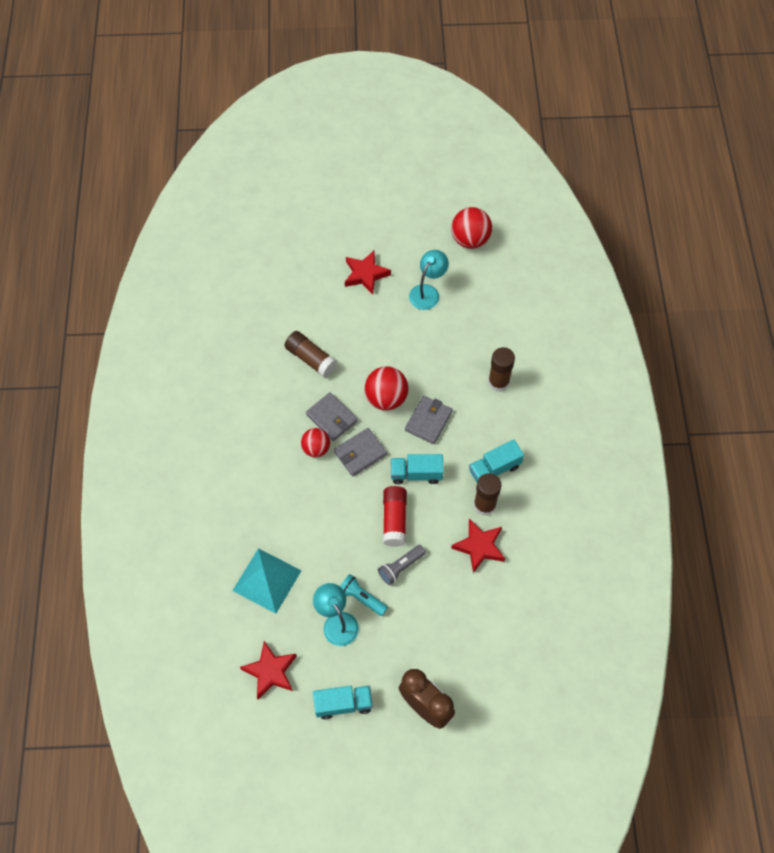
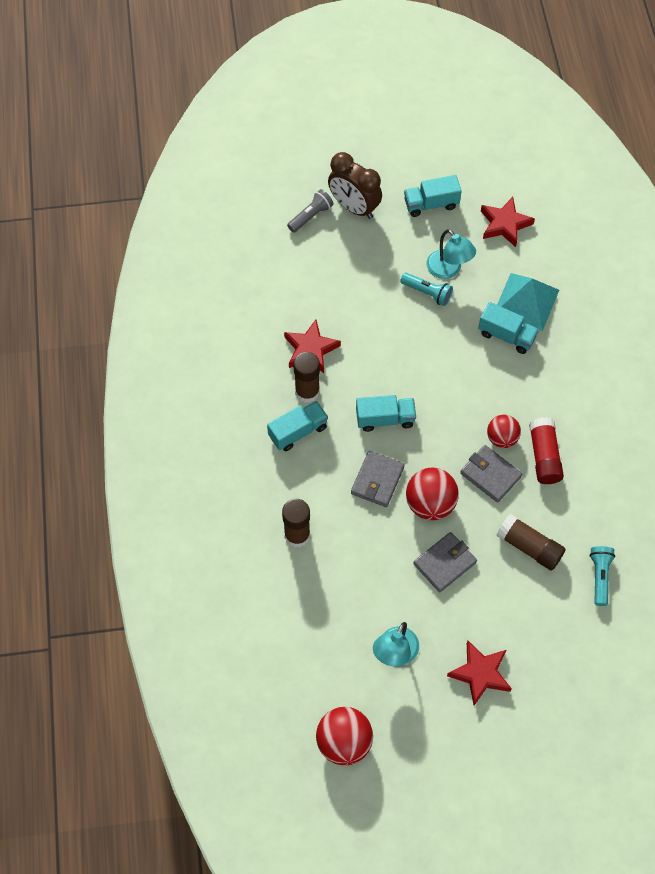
camera: 175 degrees right, 0 degrees up
grey wallet [334,428,387,476] -> grey wallet moved to [413,532,477,592]
grey flashlight [378,545,426,585] -> grey flashlight moved to [287,189,334,233]
red glue stick [383,486,407,547] -> red glue stick moved to [529,417,564,484]
none -> turquoise truck [478,302,539,354]
none -> turquoise flashlight [590,546,615,606]

